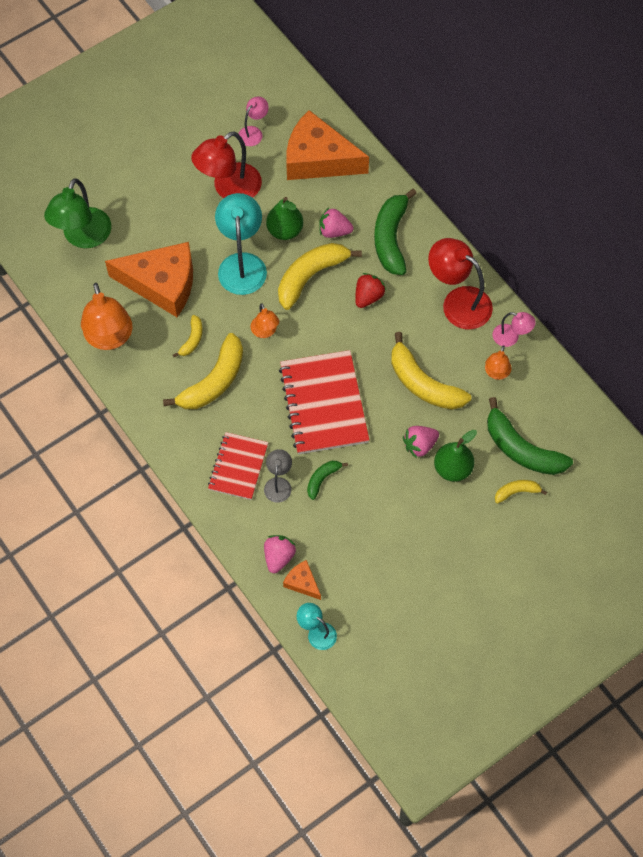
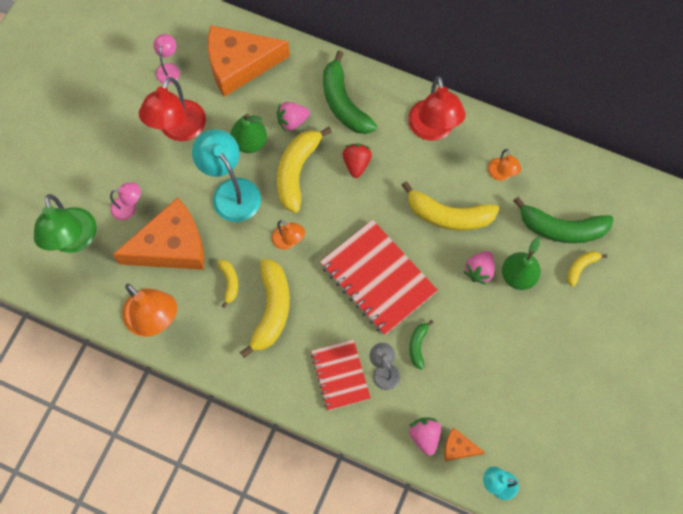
camera: 30 degrees left, 5 degrees up
red lamp [428,238,493,329] -> red lamp turned 105 degrees counterclockwise [408,76,466,141]
pink lamp [493,312,536,347] -> pink lamp moved to [110,182,141,220]

